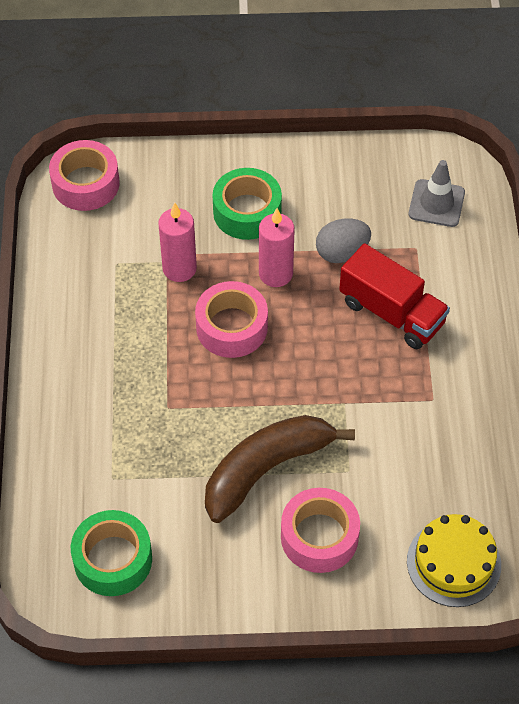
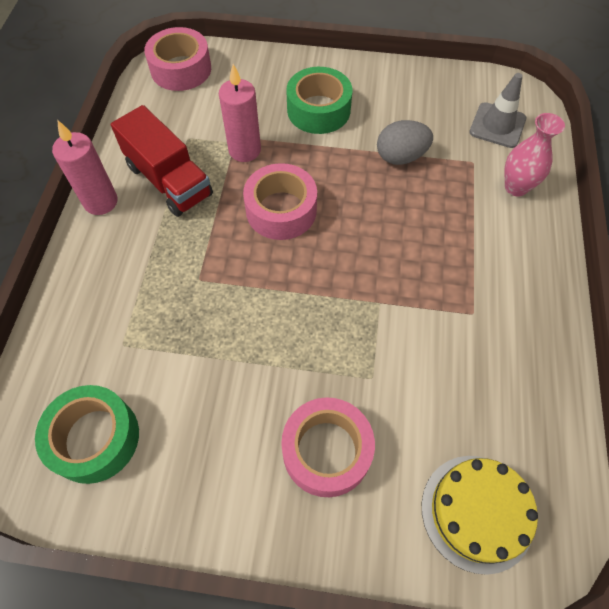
camera: 10 degrees right, 5 degrees up
brown banana [205,415,355,523] -> none
pink candle [259,208,295,287] -> pink candle moved to [52,120,118,215]
red truck [339,243,450,349] -> red truck moved to [111,105,213,217]
none -> pink vase [504,113,565,197]

